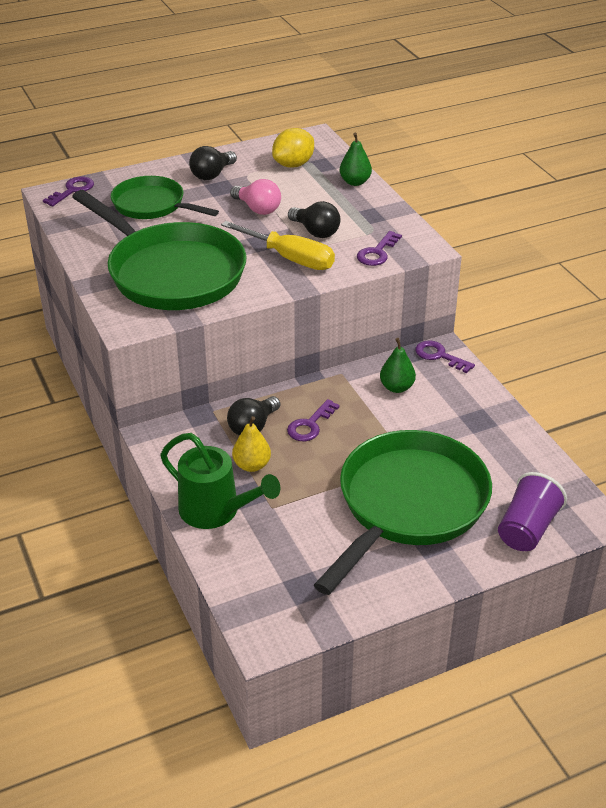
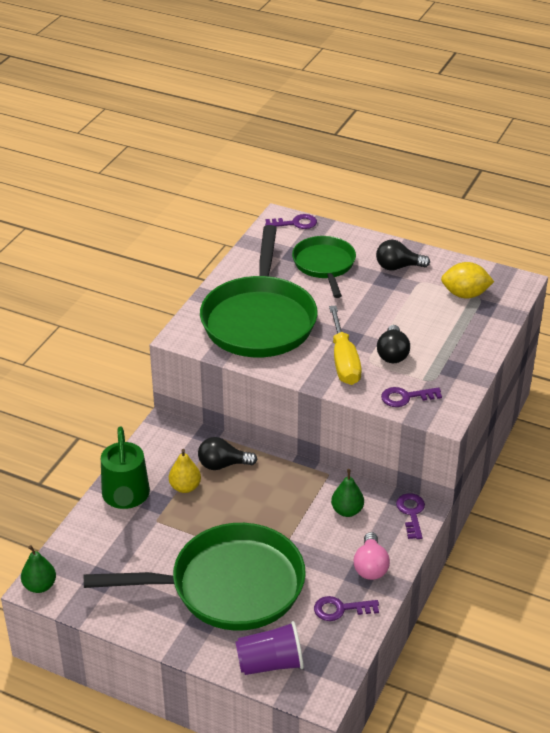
camera: 50 degrees right, 0 degrees up
pink light bulb [230,179,281,215] -> pink light bulb moved to [354,532,390,580]
purple key [287,399,340,441] -> purple key moved to [314,596,379,621]
green pear [340,133,372,186] -> green pear moved to [21,545,56,593]

